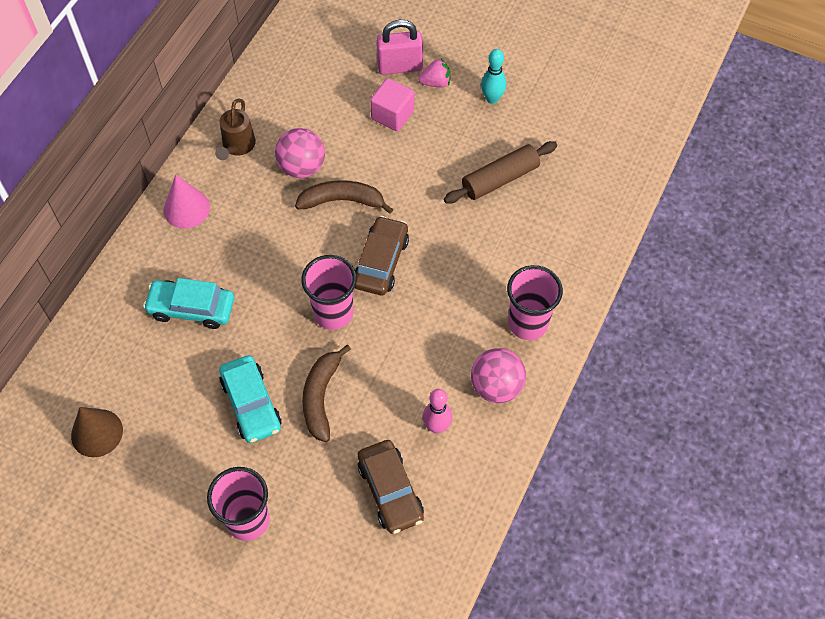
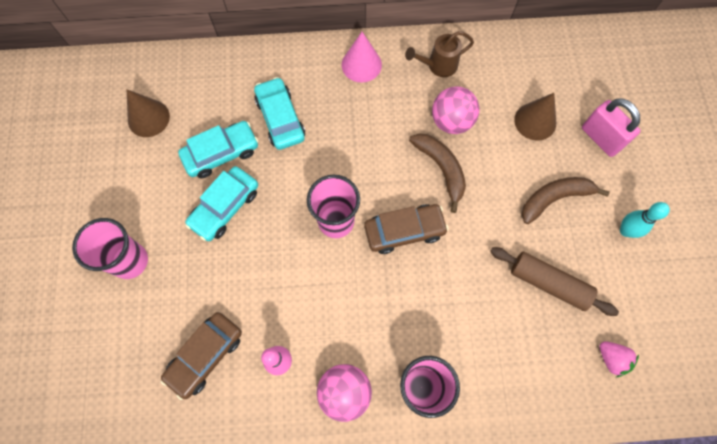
camera: 60 degrees right, 10 degrees up
brown banana [302,345,351,442] -> brown banana moved to [522,177,610,224]
pink cube [370,78,414,131] -> none
pink strawberry [418,58,450,88] -> pink strawberry moved to [600,341,639,377]
none -> turquoise car [178,121,258,178]
none -> brown cone [514,93,556,141]

